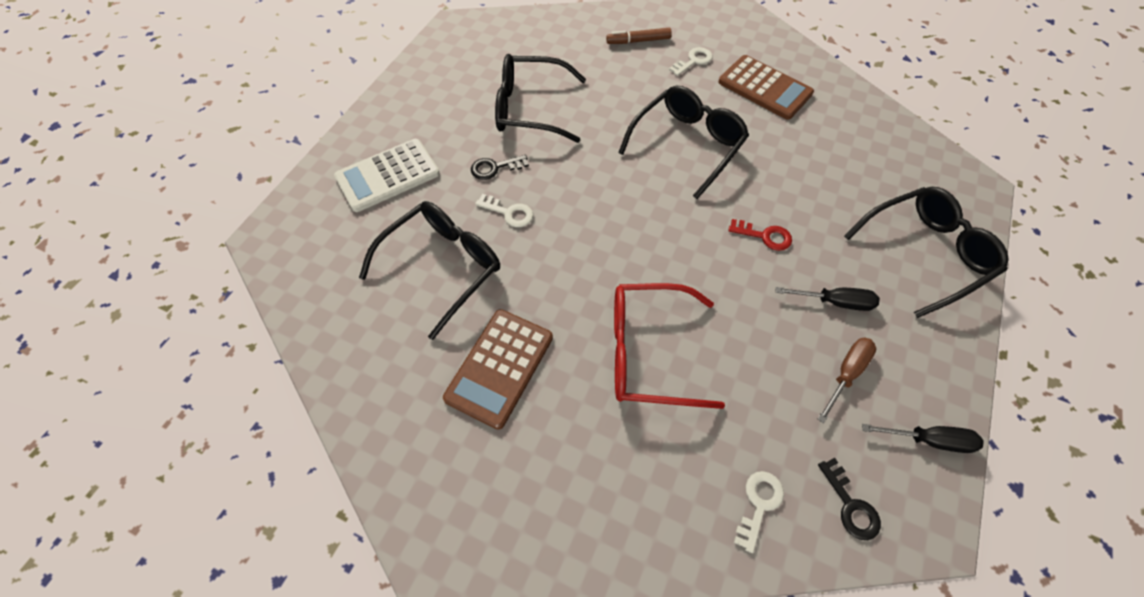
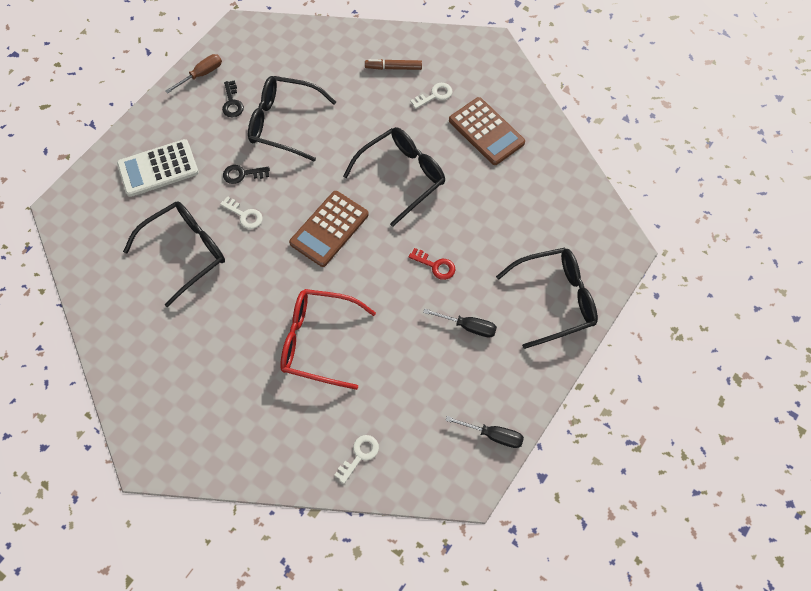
camera: 10 degrees right, 5 degrees up
brown calculator [443,309,553,429] -> brown calculator moved to [289,191,369,267]
brown screwdriver [818,337,876,423] -> brown screwdriver moved to [165,54,222,94]
black key [818,458,881,540] -> black key moved to [222,80,244,117]

